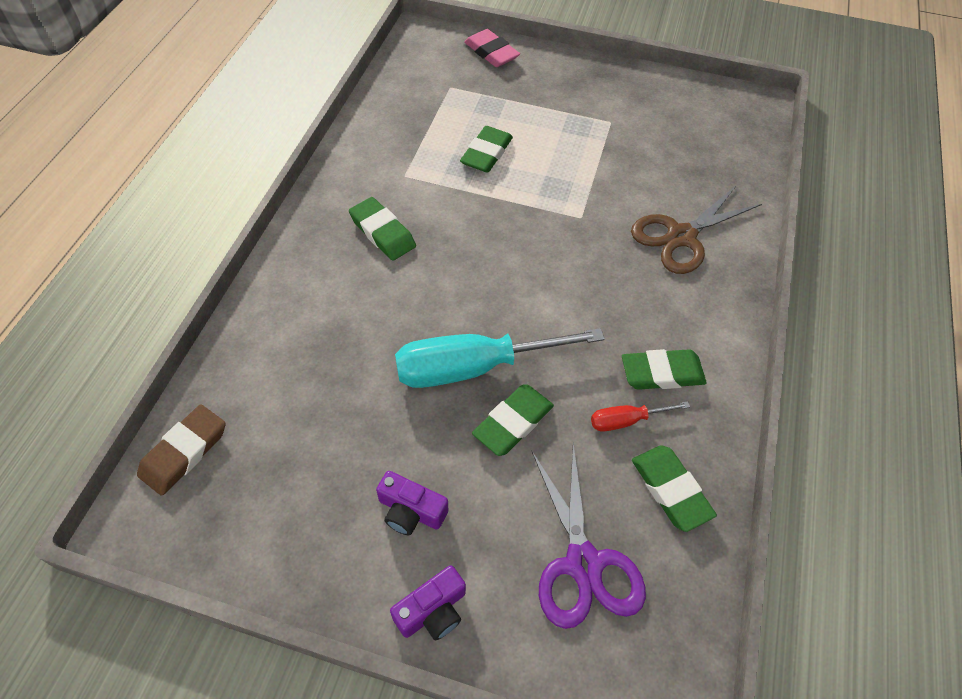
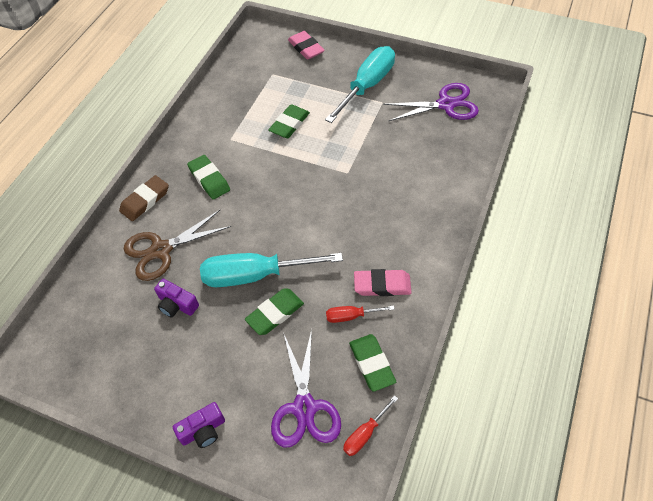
camera: 10 degrees right, 0 degrees up
brown eraser [137,404,226,496] -> brown eraser moved to [119,175,169,221]
purple camera [376,471,448,535] -> purple camera moved to [154,279,199,318]
green eraser [622,349,707,390] -> pink eraser [354,269,412,296]
brown scissors [631,185,762,274] -> brown scissors moved to [124,210,231,281]
none -> turquoise screwdriver [325,46,395,123]
none -> red screwdriver [343,395,398,456]
none -> purple scissors [383,83,479,121]

